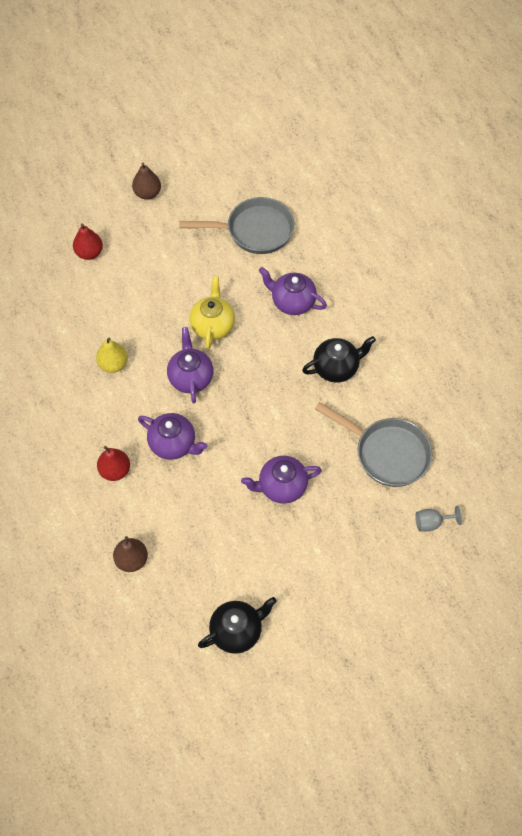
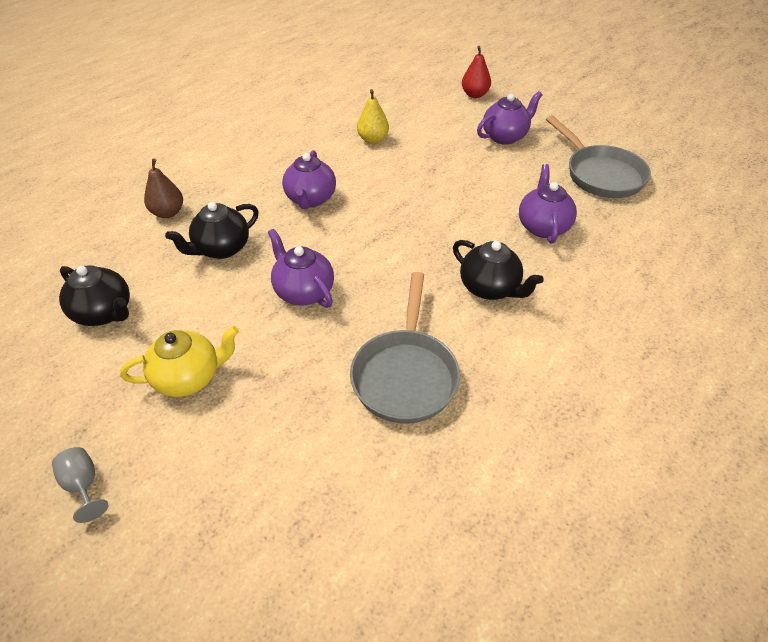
camera: 65 degrees right, 15 degrees down
red pear [97,446,130,481] -> none
brown pear [132,163,161,200] -> none
purple teapot [167,327,213,403] -> purple teapot moved to [477,91,543,144]
yellow teapot [190,276,235,349] -> yellow teapot moved to [120,326,239,397]
grey goblet [415,506,462,532] -> grey goblet moved to [52,447,109,523]
none -> black teapot [165,202,259,259]

